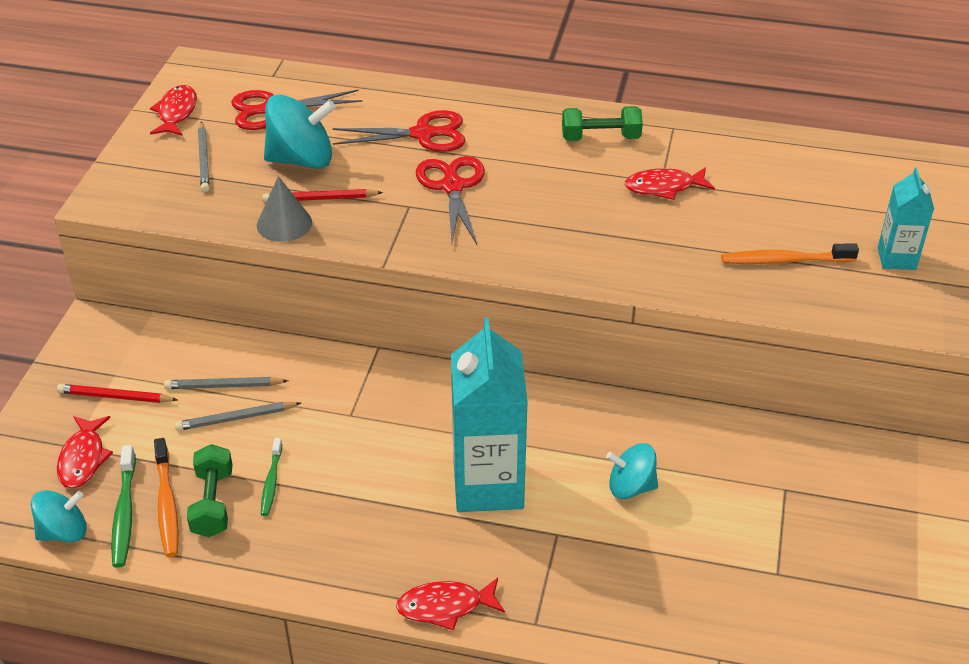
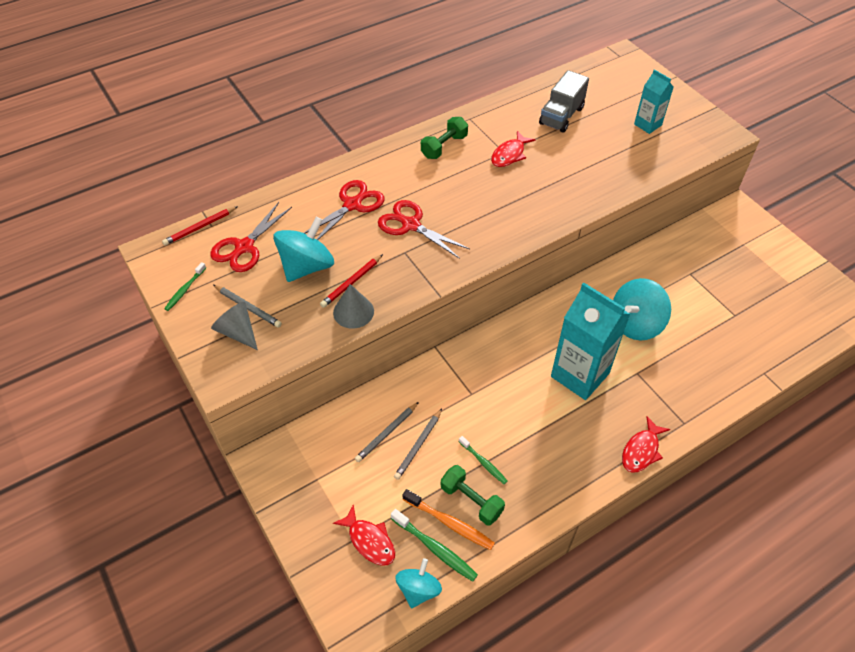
camera: 45 degrees left, 10 degrees up
red pencil [57,384,178,403] -> red pencil moved to [162,206,238,246]
red fish [150,85,197,136] -> green toothbrush [164,262,206,311]
turquoise spinning top [606,443,658,499] -> turquoise spinning top [613,278,671,341], size x1.59
orange toothbrush [721,243,859,264] -> none
none -> grey cone [211,302,258,350]
none -> grey truck [539,70,589,133]

